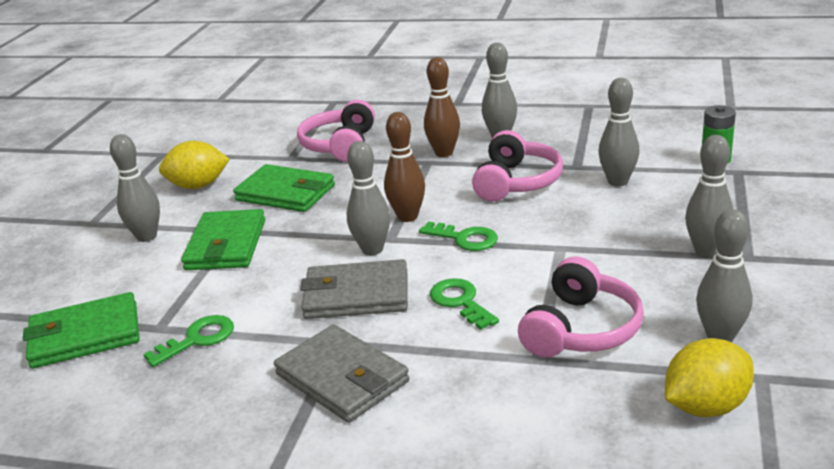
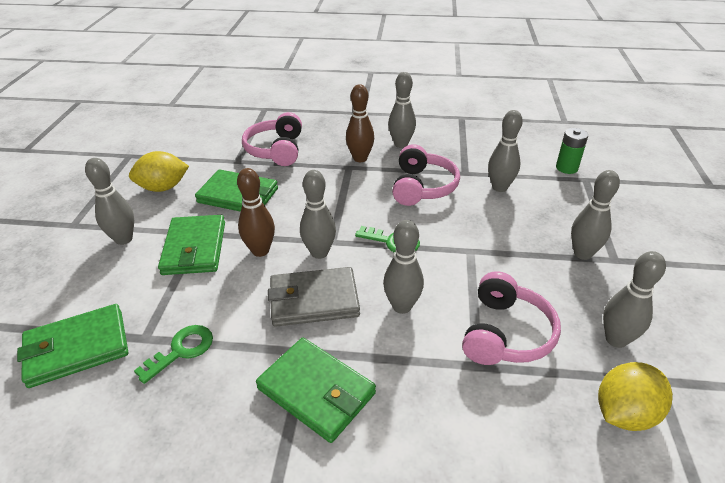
camera: 10 degrees left, 10 degrees up
grey wallet [274,324,410,423] -> green wallet [256,338,376,443]
brown bowling pin [384,112,425,222] -> brown bowling pin moved to [237,168,275,257]
green key [430,278,499,330] -> grey bowling pin [383,220,424,314]

